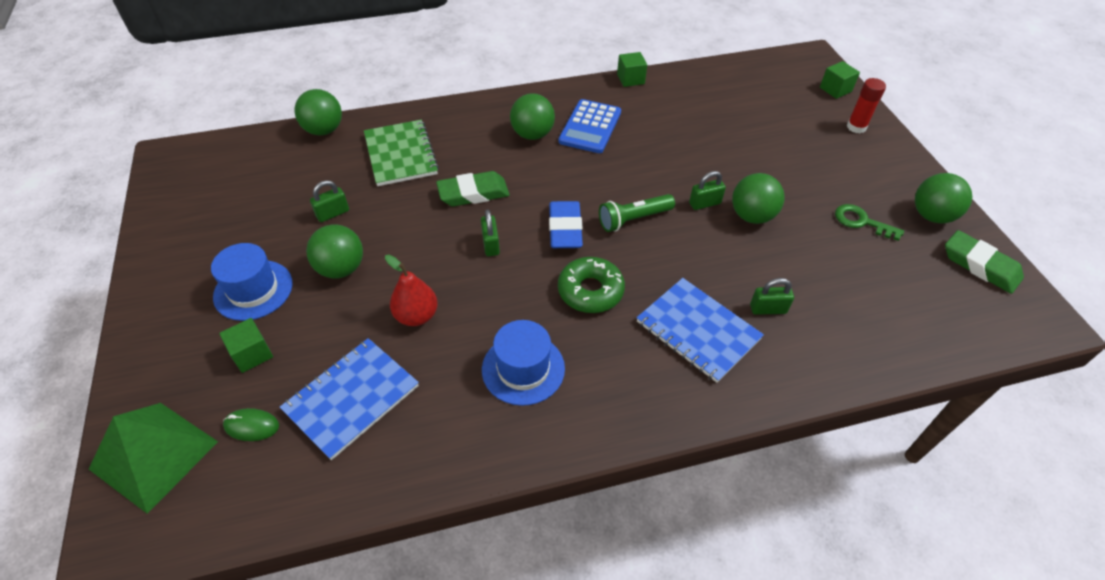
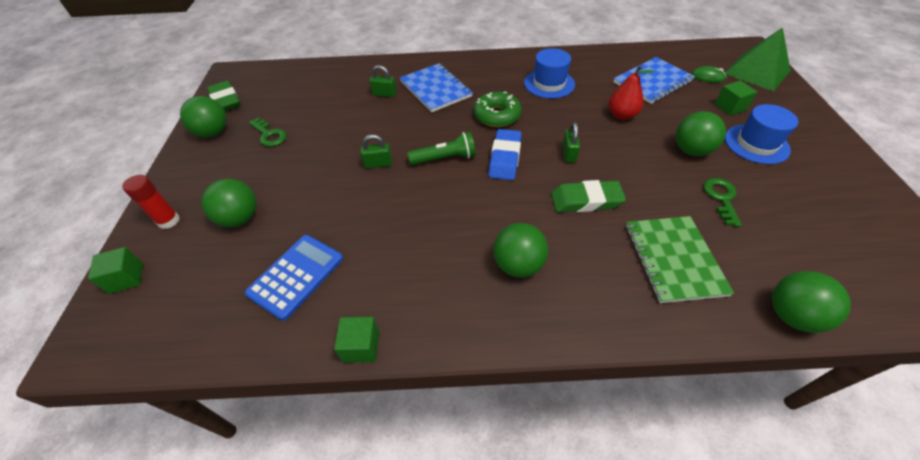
camera: 165 degrees left, 0 degrees up
green padlock [310,180,349,222] -> green key [704,178,742,227]
blue calculator [559,99,621,153] -> blue calculator moved to [245,235,343,321]
green ball [732,173,785,224] -> green ball moved to [201,179,257,227]

